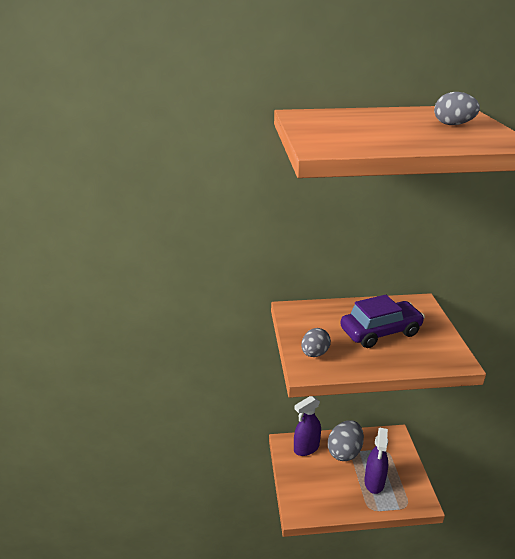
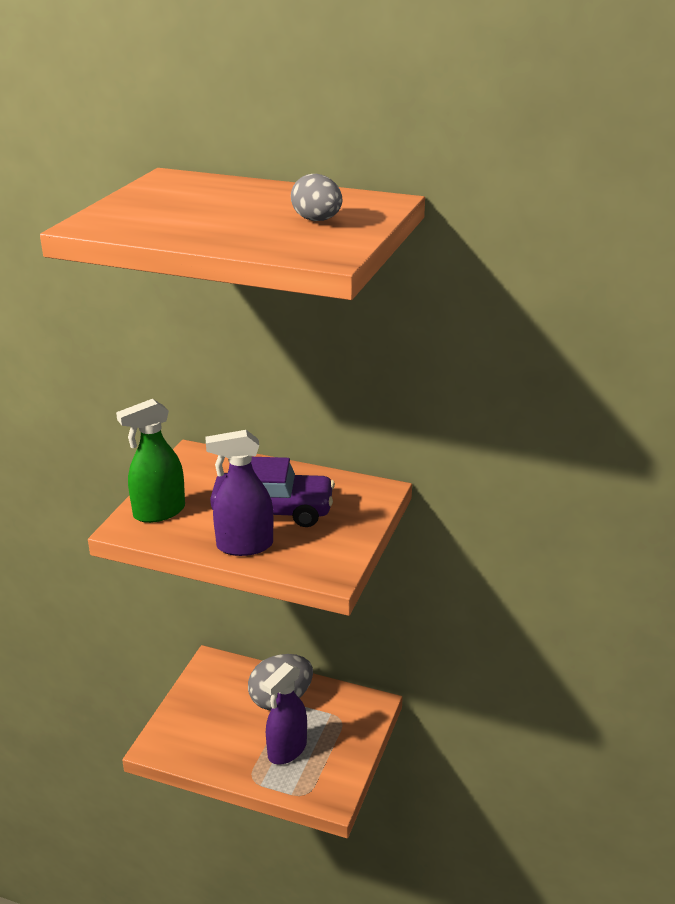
camera: 25 degrees right, 0 degrees up
purple spray bottle [294,396,321,456] -> purple spray bottle moved to [205,430,273,556]
grey egg [301,328,331,357] -> green spray bottle [116,399,185,523]

